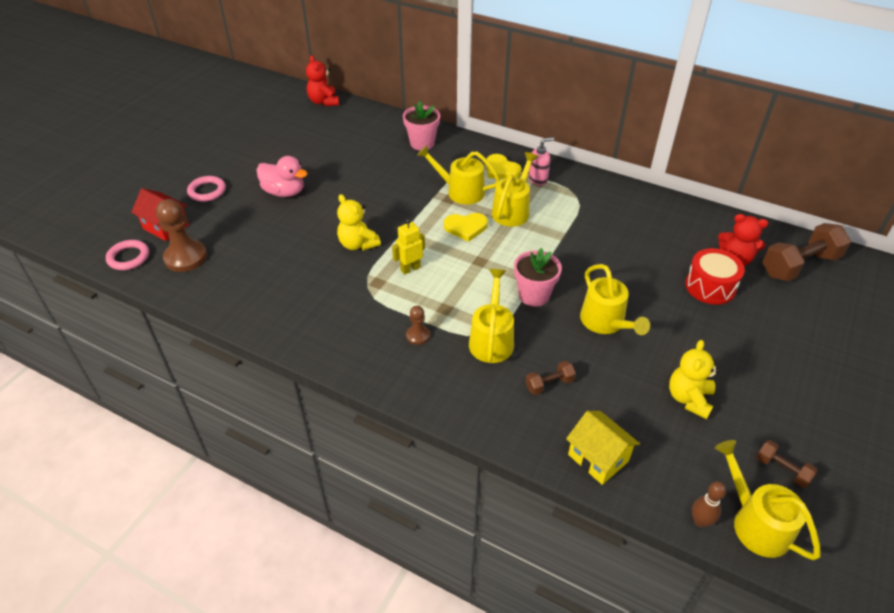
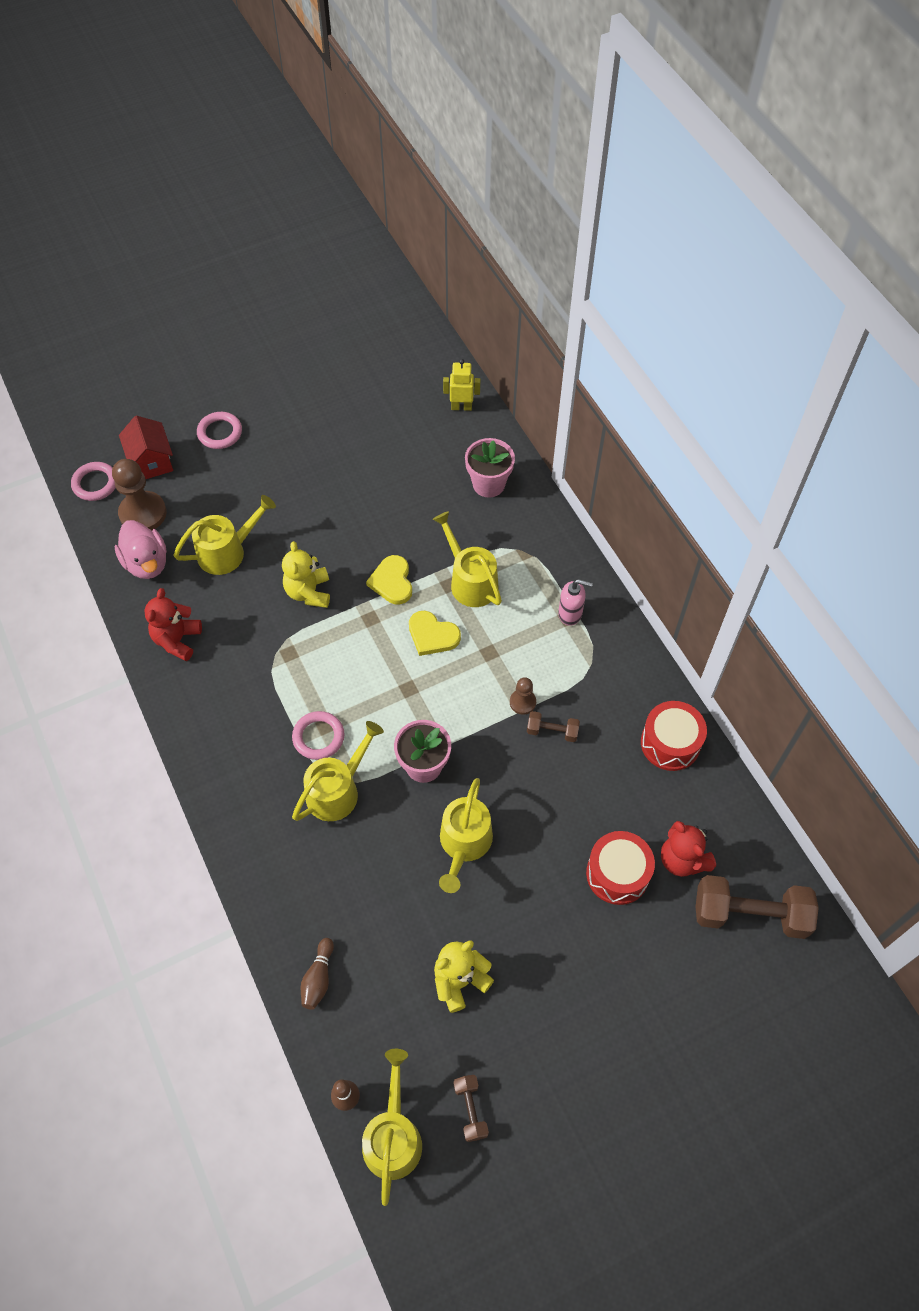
camera: 35 degrees right, 15 degrees up
pink duck [257,156,308,197] -> pink duck moved to [115,520,167,579]
red teddy bear [306,55,339,106] -> red teddy bear moved to [144,588,202,661]
yellow robot [392,219,425,275] -> yellow robot moved to [443,359,480,411]
brown pawn [406,306,430,345] -> brown pawn moved to [510,677,536,715]
yellow heart [486,154,522,179] -> yellow heart moved to [366,555,412,605]
yellow watering can [492,152,538,227] -> yellow watering can moved to [173,495,276,575]
brown dumbbell [526,361,576,395] -> brown dumbbell moved to [527,711,580,742]
yellow house [566,411,640,485] -> brown bowling pin [301,938,334,1010]
none -> pink ring [292,711,345,760]
none -> red drum [641,701,707,771]

